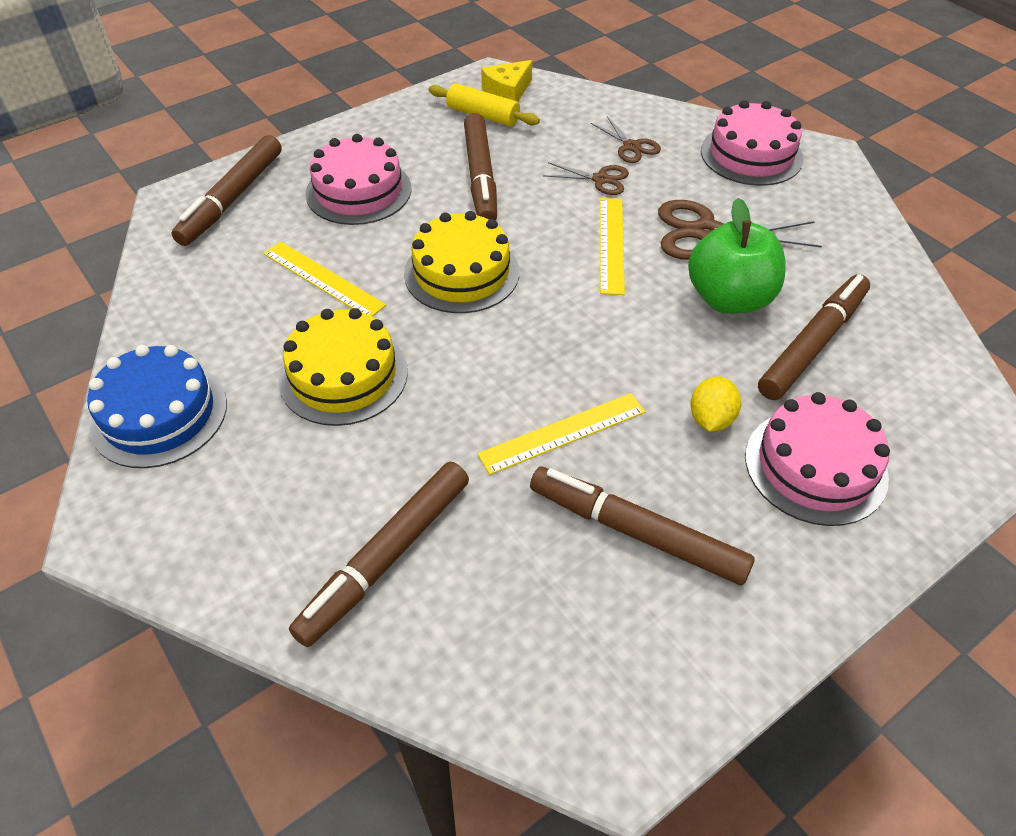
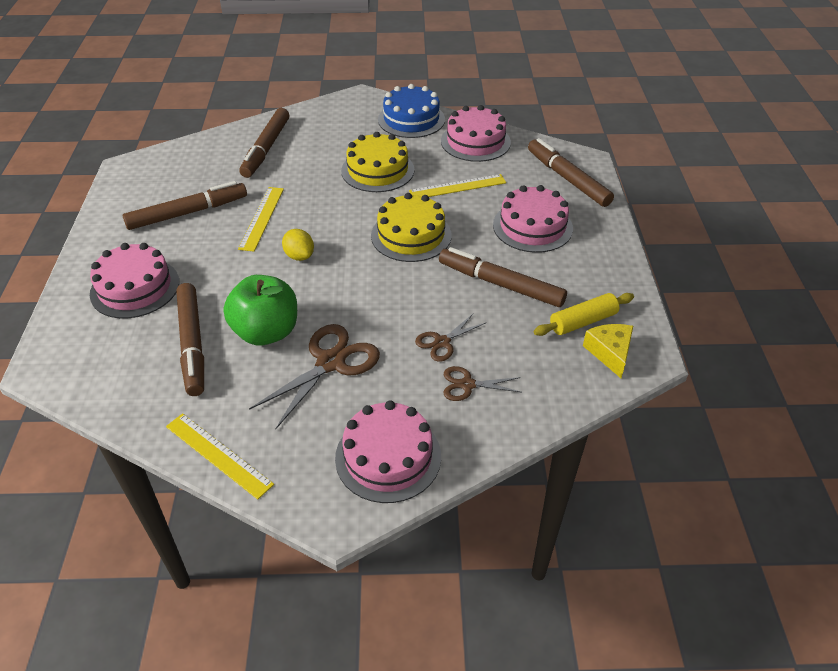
camera: 125 degrees right, 5 degrees down
brown marker [289,462,469,647] -> brown marker turned 150 degrees counterclockwise [240,108,289,178]
yellow ruler [600,198,625,295] -> yellow ruler moved to [166,413,274,500]
yellow lemon [690,376,741,431] -> yellow lemon moved to [282,229,314,261]
none -> pink cake [441,105,511,162]

